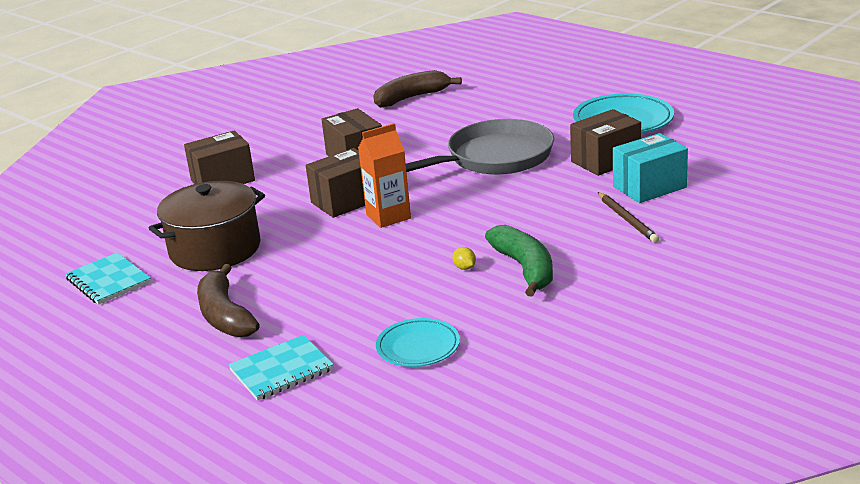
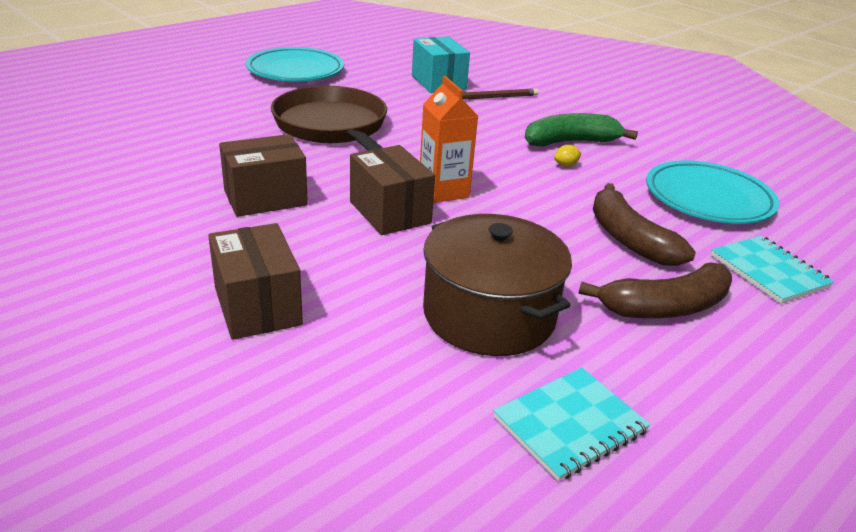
camera: 90 degrees left, 5 degrees up
brown banana [373,70,462,108] -> brown banana moved to [593,183,696,266]
turquoise plate [376,318,460,367] -> turquoise plate [646,161,779,224], size x1.62
grey pan [406,119,554,175] -> brown pan [271,86,387,151]
brown box [570,109,641,176] -> none

